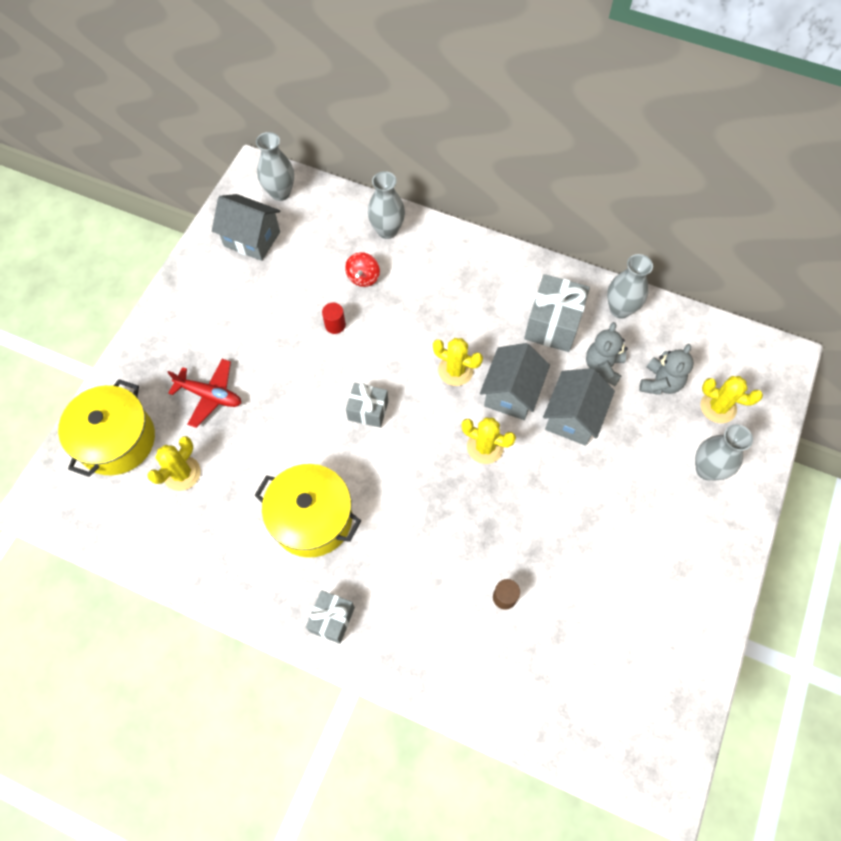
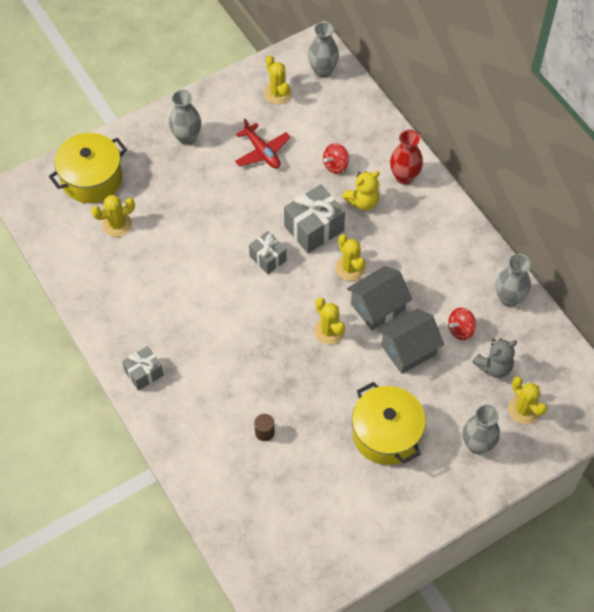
camera: 35 degrees right, 5 degrees down
red plane [167,359,241,428] -> red plane moved to [235,119,291,169]
grey house [212,194,281,261] -> yellow cactus [264,55,292,104]
yellow pot [254,464,361,558] -> yellow pot moved to [352,382,426,465]
red cylinder [322,303,346,334] -> none
grey vase [368,171,405,239] -> grey vase moved to [169,90,201,145]
grey gift [524,274,590,352] -> grey gift moved to [284,184,345,253]
grey teddy bear [586,322,628,386] -> red spinning top [448,308,476,340]
none -> yellow teddy bear [342,171,380,210]
none -> red vase [390,130,423,185]

